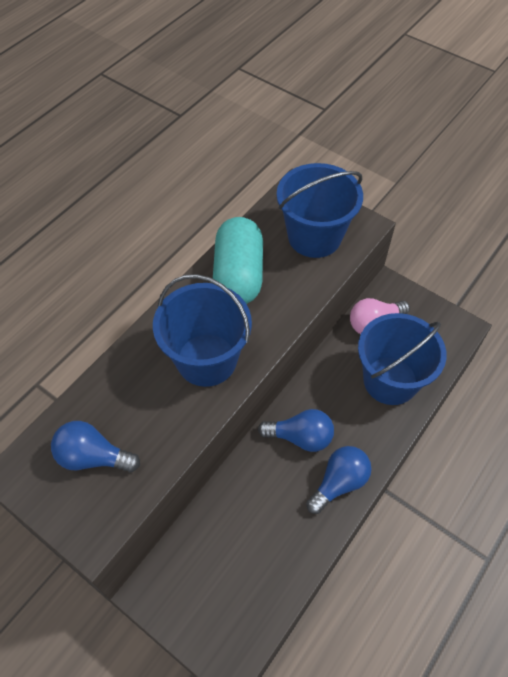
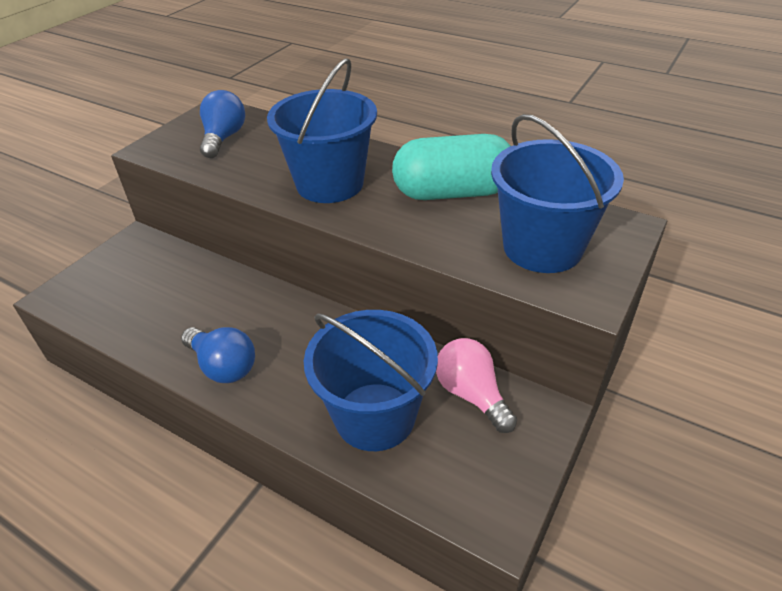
camera: 85 degrees right, 15 degrees down
blue light bulb [258,409,334,452] -> none

